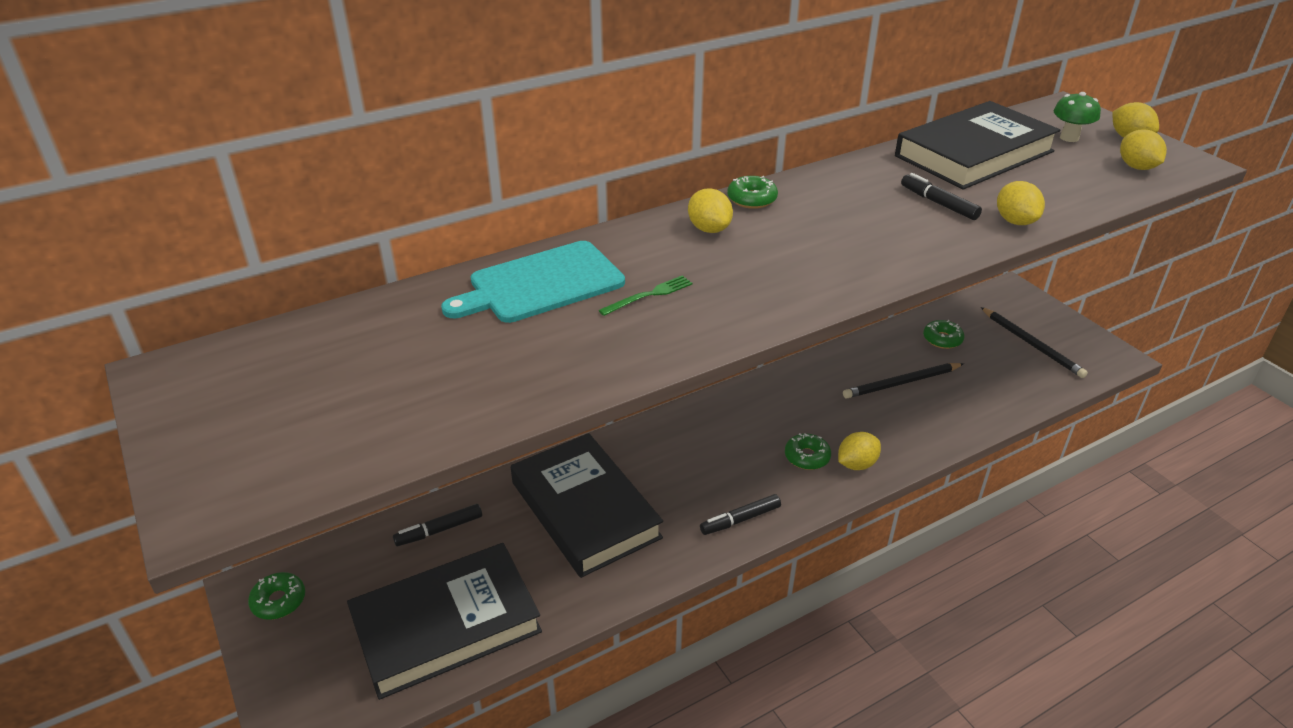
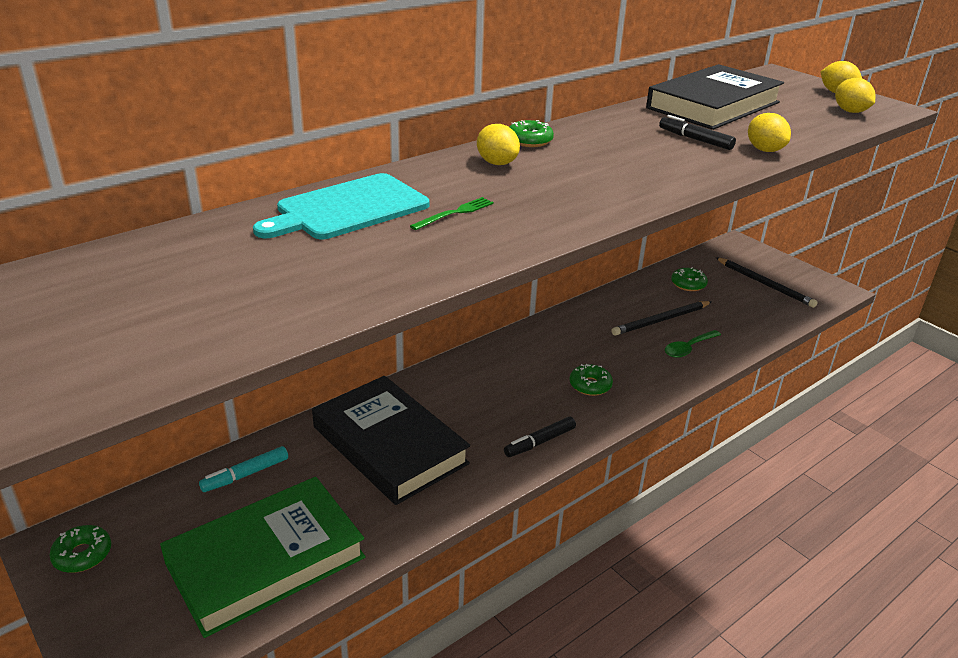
camera: 10 degrees left, 5 degrees down
black book [347,543,542,700] -> green book [160,477,365,638]
black marker [393,504,482,546] -> turquoise marker [199,446,288,492]
yellow lemon [838,432,881,470] -> none
green mushroom [1054,92,1101,142] -> none
none -> green spoon [665,330,721,358]

